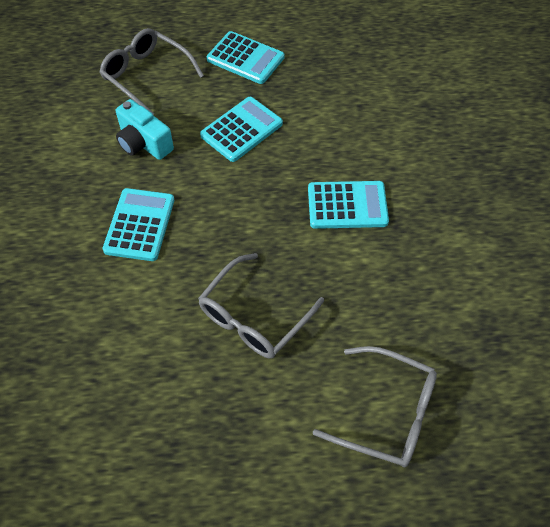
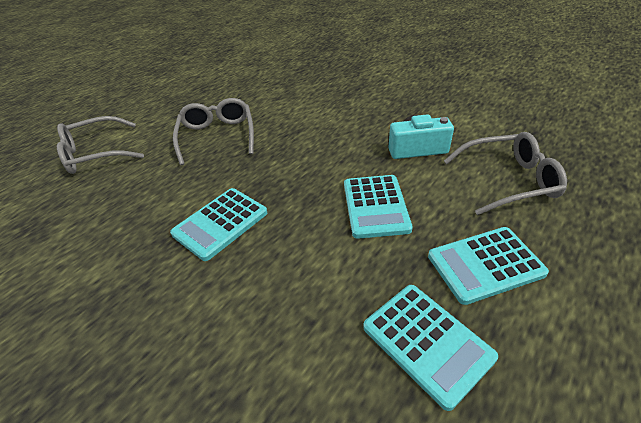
camera: 135 degrees right, 15 degrees down
turquoise calculator [103,188,174,261] -> turquoise calculator moved to [363,285,498,411]

